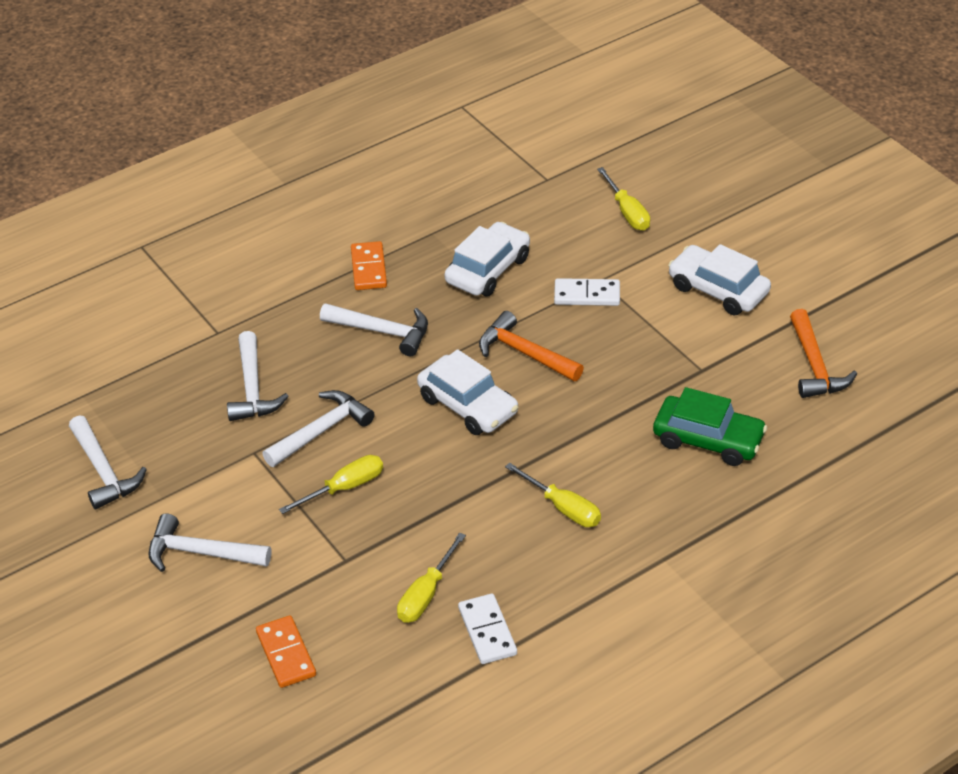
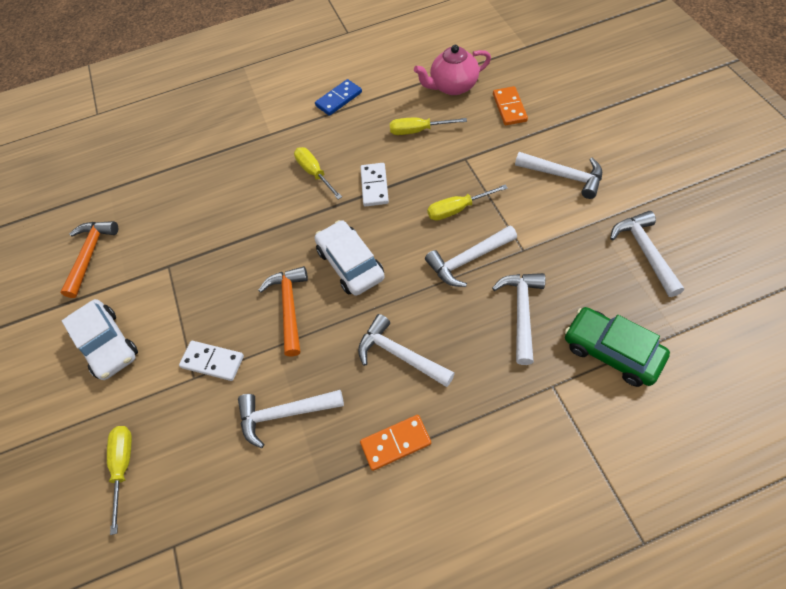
camera: 160 degrees left, 15 degrees up
orange domino [351,241,387,290] -> orange domino turned 60 degrees clockwise [360,415,431,471]
yellow screwdriver [397,533,466,623] -> yellow screwdriver turned 135 degrees counterclockwise [390,118,467,135]
white car [445,222,530,297] -> white hammer [238,390,344,448]
white domino [458,593,517,664] -> white domino moved to [360,163,389,207]
orange hammer [479,311,584,381] -> orange hammer turned 150 degrees counterclockwise [258,266,308,357]
green car [653,387,767,466] -> green car moved to [565,307,670,387]
none -> blue domino [315,79,362,116]
none -> pink teapot [414,45,491,95]

